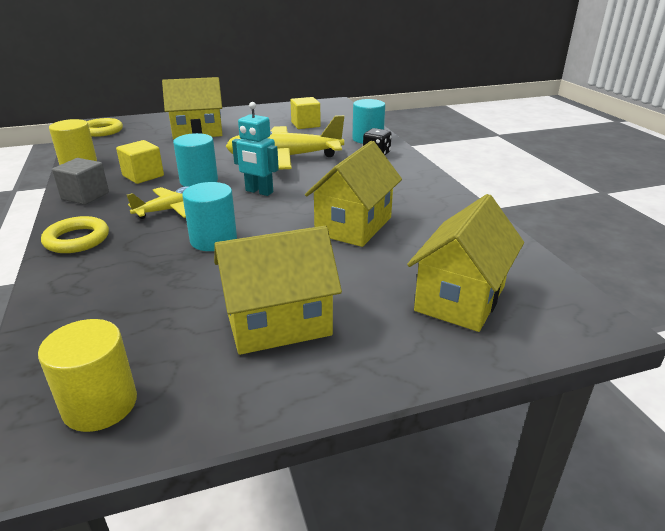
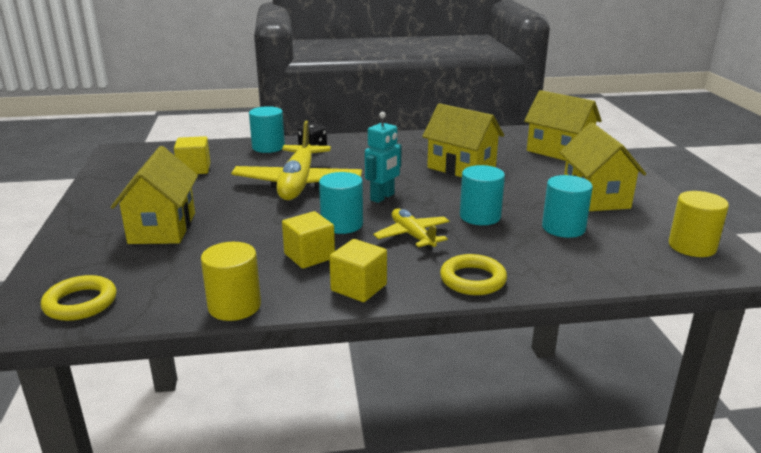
camera: 80 degrees left, 5 degrees down
grey cube [52,158,109,205] -> yellow cube [329,239,387,302]
none -> turquoise cylinder [542,175,593,238]

